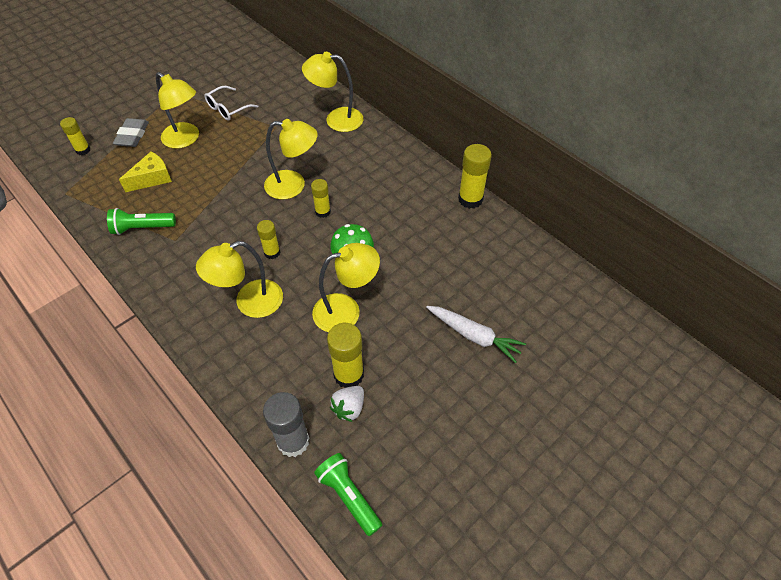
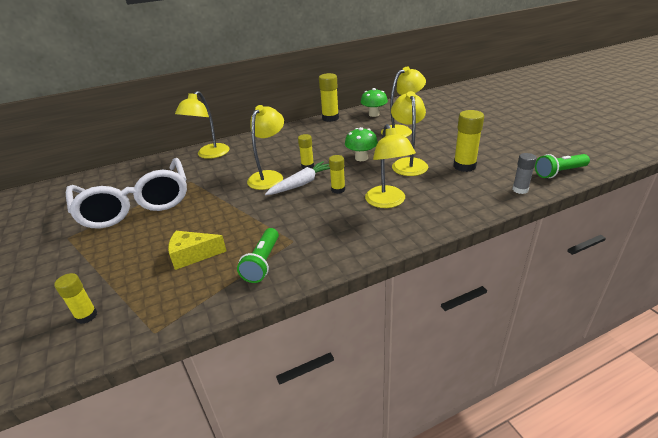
camera: 70 degrees left, 20 degrees down
grey eraser [113,118,149,147] -> none
yellow cheese [119,152,172,192] -> yellow cheese turned 75 degrees counterclockwise [168,231,226,270]
yellow lamp [156,72,199,149] -> yellow lamp moved to [381,67,426,137]
white glasses [204,86,258,120] -> white glasses [66,158,187,229], size x2.36
grey glue stick [263,392,310,457] -> grey glue stick [512,153,537,194], size x0.62
white strawberry [330,386,364,422] -> none
white carrot [426,306,526,363] -> white carrot moved to [265,161,330,195]
none -> green mushroom [361,88,388,117]

